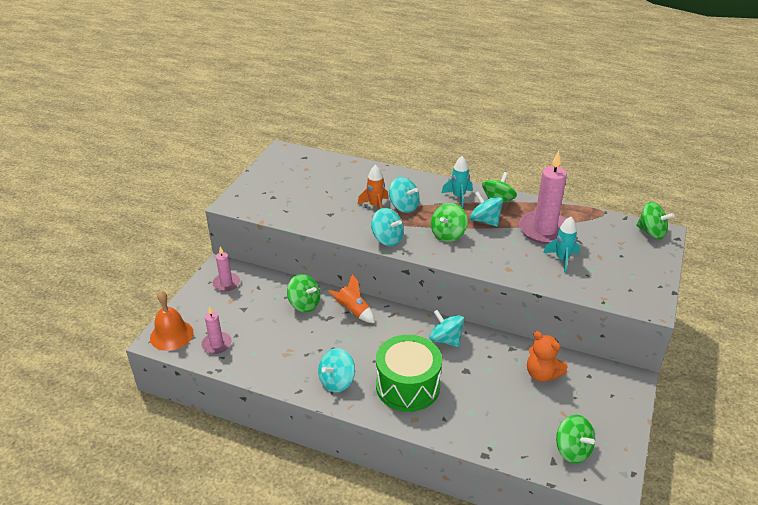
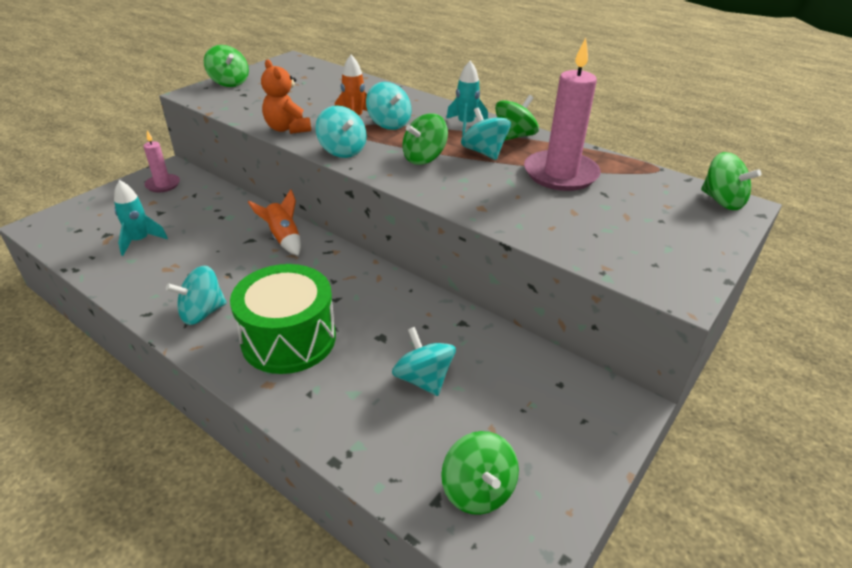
camera: 15 degrees right, 0 degrees up
orange bell [150,291,194,351] -> none
pink candle [201,306,232,354] -> none
green spinning top [287,274,320,312] -> green spinning top moved to [204,45,249,87]
turquoise spinning top [429,310,465,347] -> turquoise spinning top moved to [392,327,456,396]
orange teddy bear [527,331,568,382] -> orange teddy bear moved to [261,59,311,134]
turquoise rocket [543,217,580,273] -> turquoise rocket moved to [114,180,168,256]

